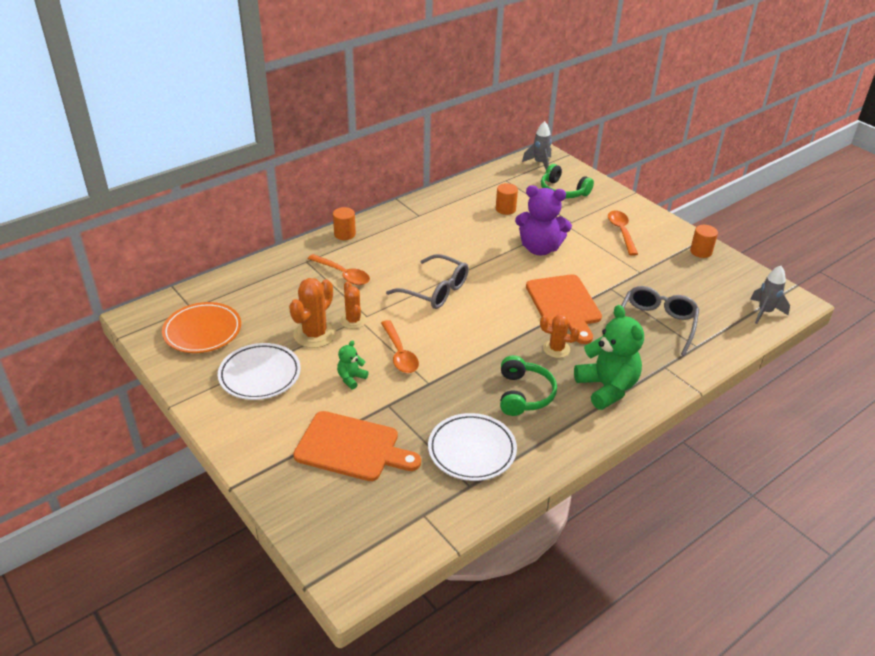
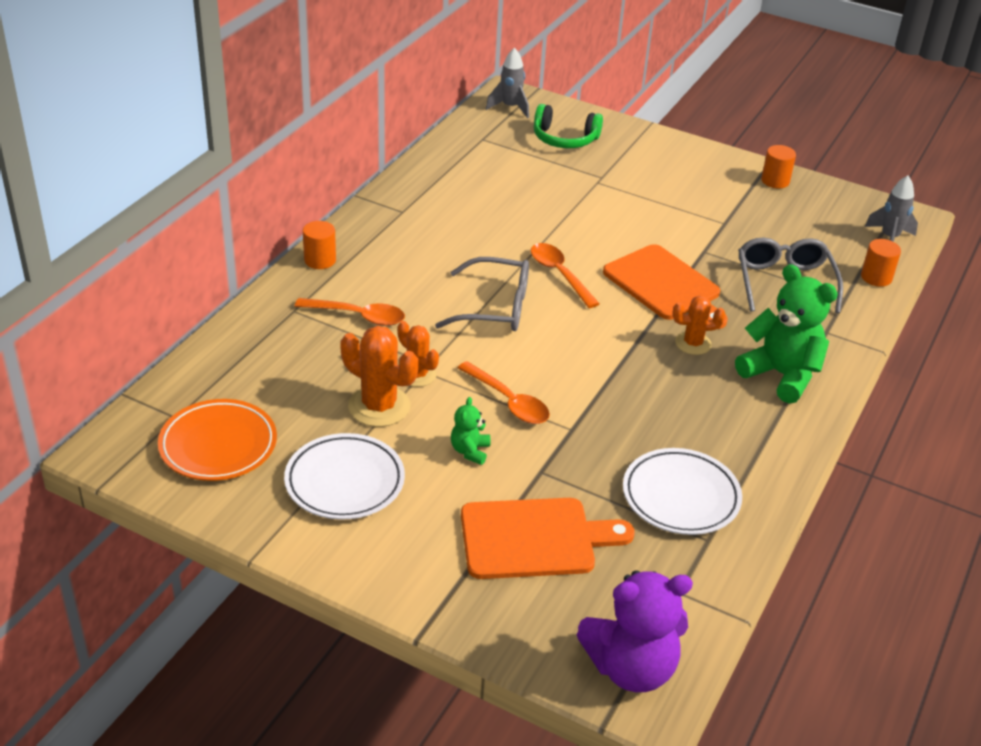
camera: 25 degrees left, 0 degrees up
orange cactus [289,278,337,348] -> orange cactus turned 60 degrees counterclockwise [340,326,418,427]
orange cylinder [496,183,518,215] -> orange cylinder moved to [861,239,901,287]
green headphones [500,355,557,416] -> none
purple teddy bear [515,185,572,255] -> purple teddy bear moved to [577,570,693,692]
orange spoon [608,210,638,256] -> orange spoon moved to [531,243,600,308]

